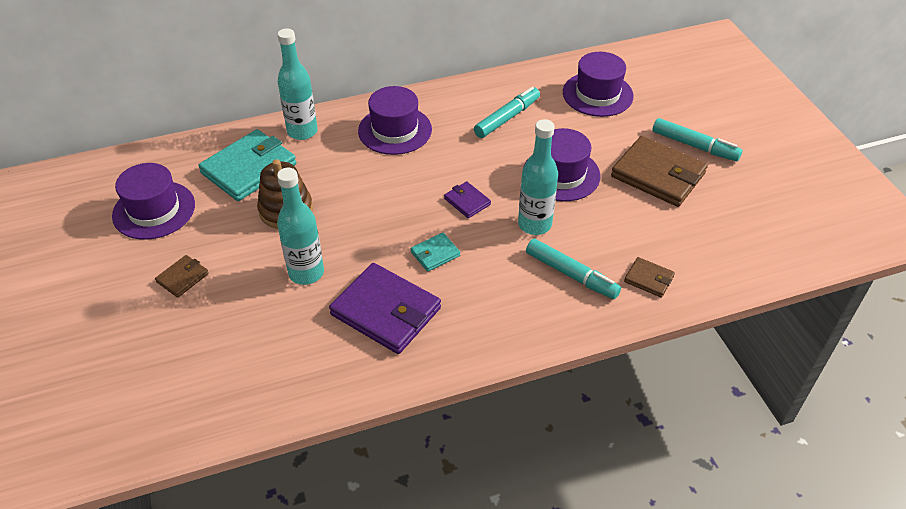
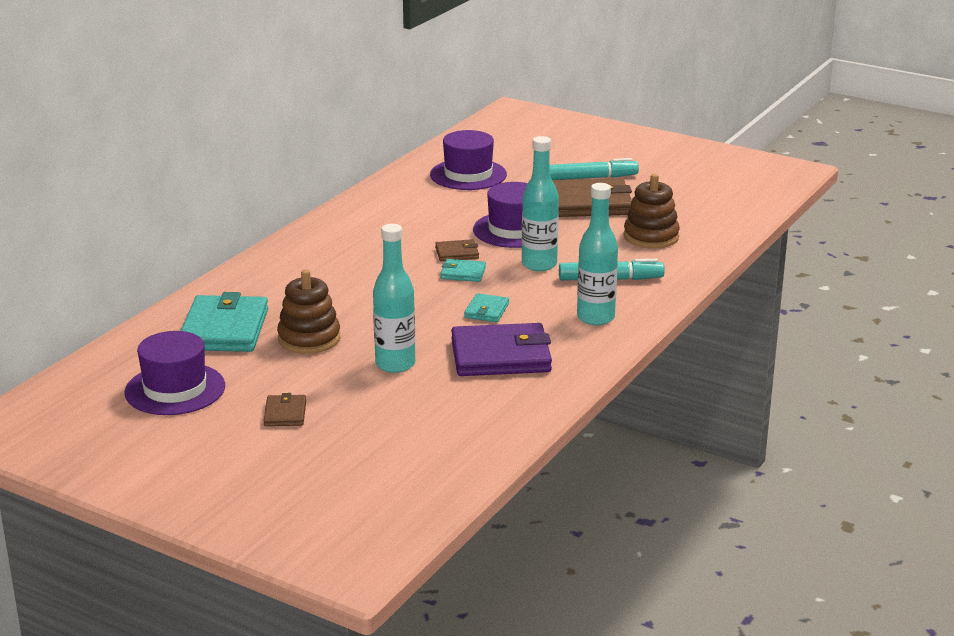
camera: 40 degrees left, 20 degrees down
turquoise bottle [277,28,318,140] -> turquoise bottle moved to [577,183,618,325]
purple hat [358,86,432,155] -> none
purple wallet [444,181,491,218] -> turquoise wallet [440,259,486,282]
turquoise marker [474,87,540,138] -> none
brown wallet [624,257,675,298] -> brown wallet moved to [435,239,479,261]
none -> brown stacking toy [624,174,680,248]

